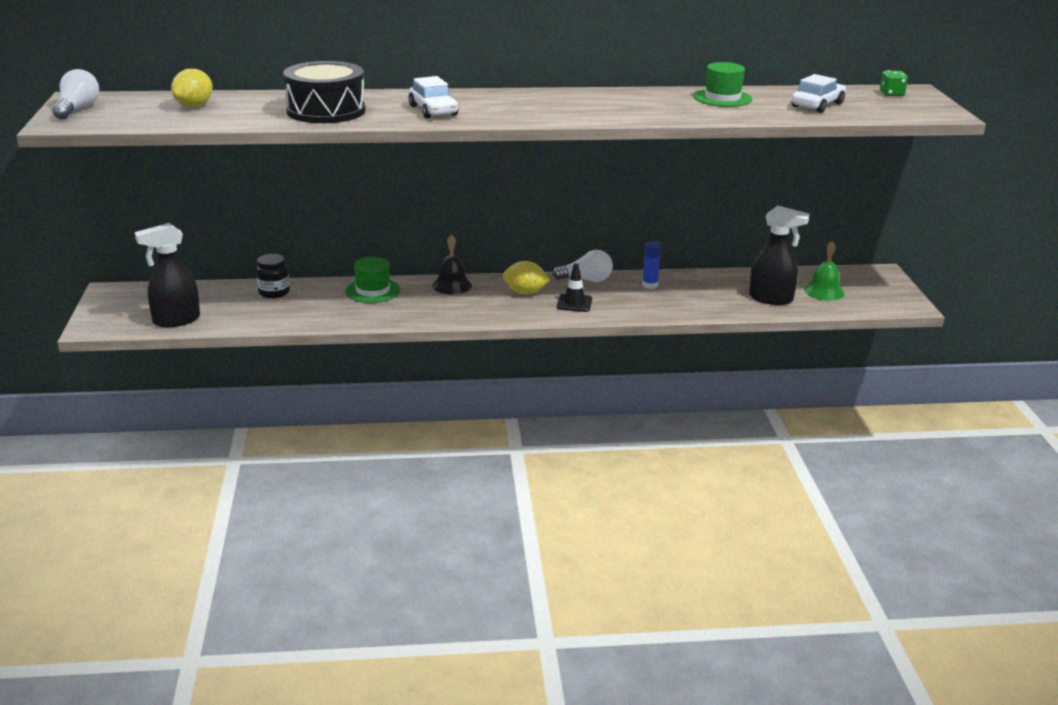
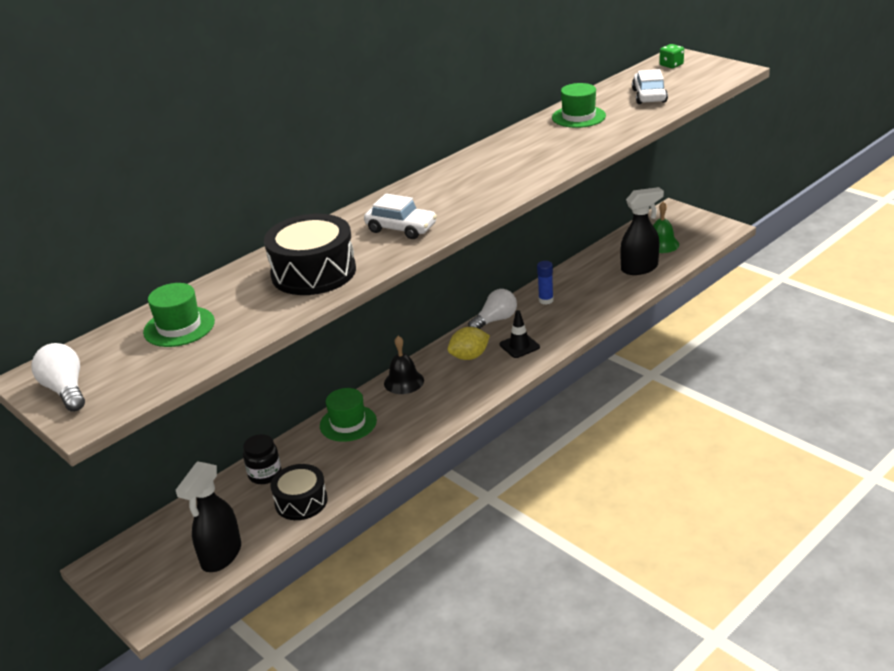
camera: 35 degrees left, 5 degrees up
yellow lemon [171,69,213,107] -> green hat [143,283,215,347]
none -> black drum [271,464,328,520]

